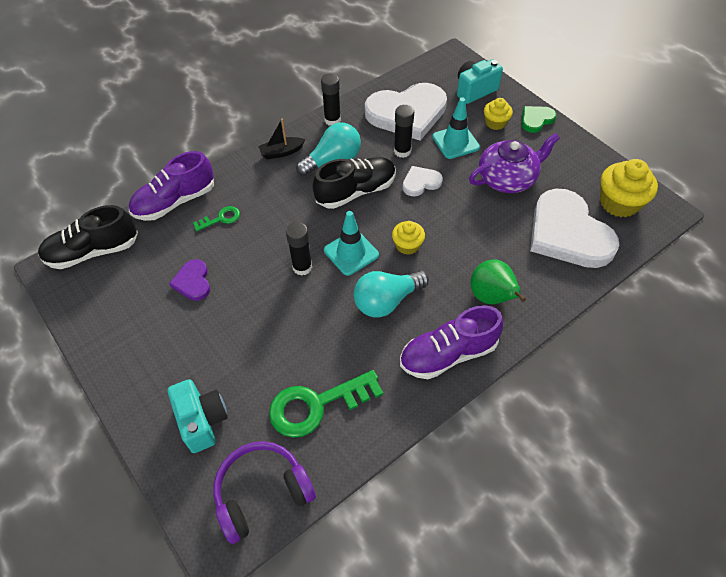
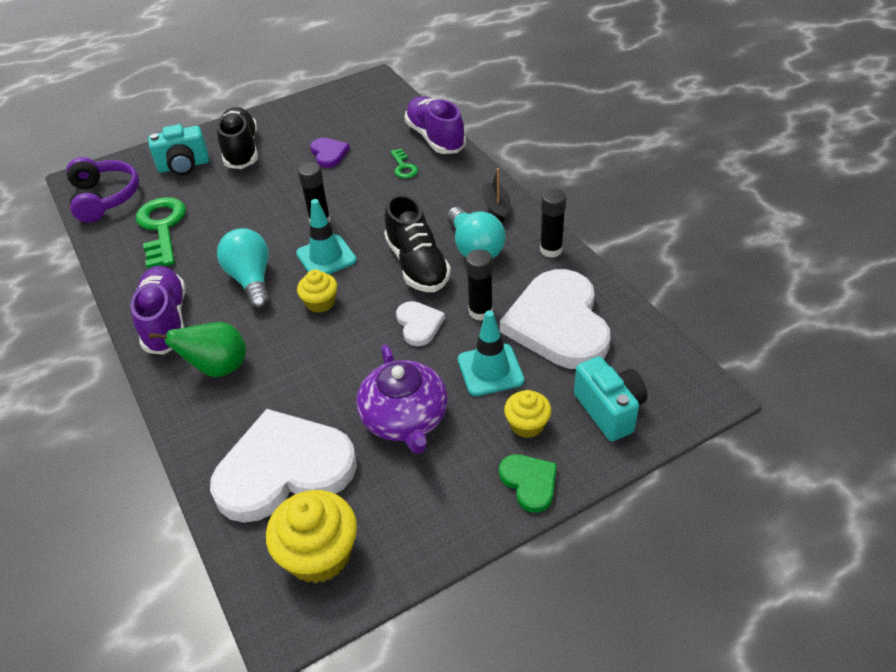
camera: 100 degrees right, 10 degrees down
black shoe [38,205,138,269] -> black shoe moved to [217,107,258,169]
purple heart [169,259,210,301] -> purple heart turned 75 degrees clockwise [310,138,350,168]

